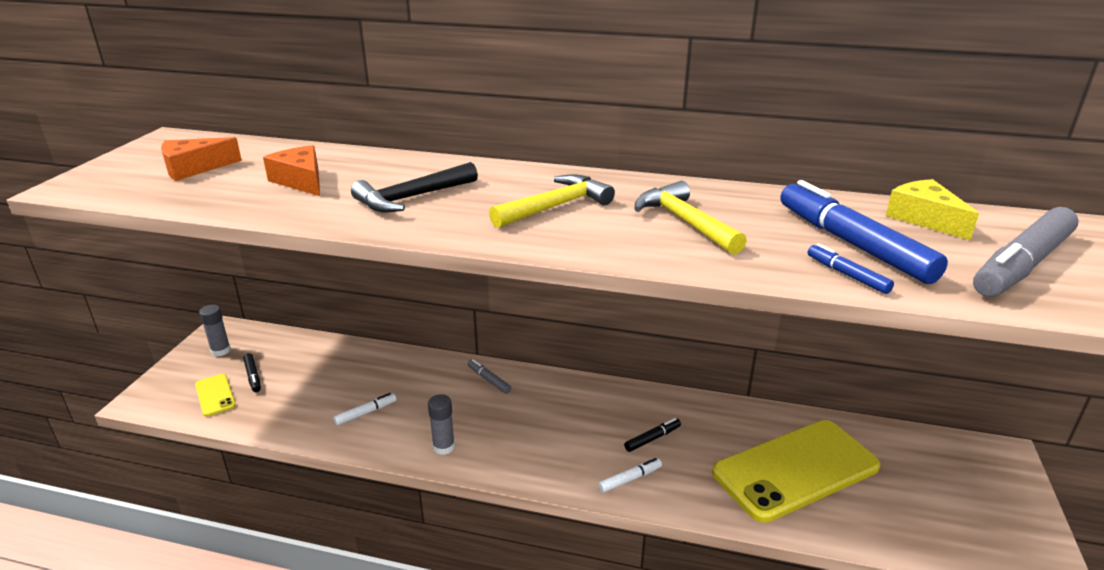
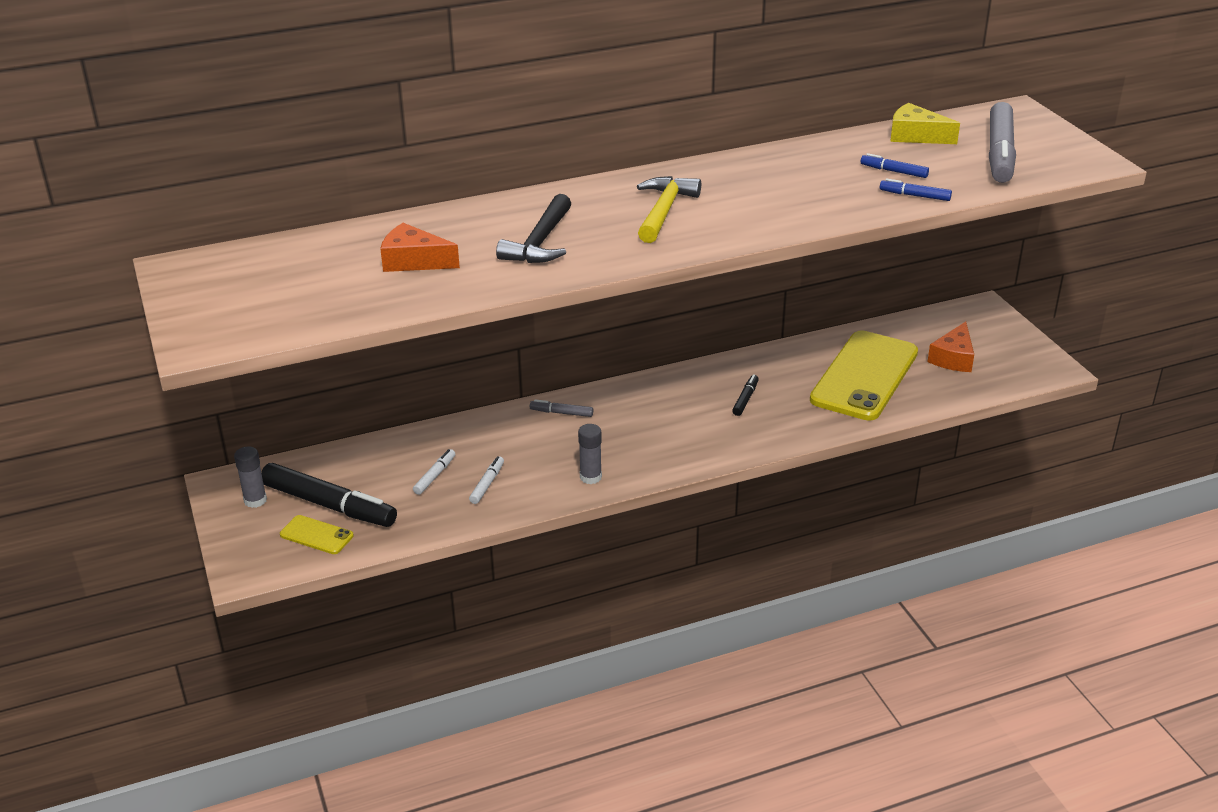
camera: 35 degrees left, 5 degrees up
orange cheese [161,137,242,181] -> orange cheese moved to [927,322,974,372]
black marker [243,353,261,392] -> black marker [261,463,397,527], size x2.21
white marker [598,458,662,493] -> white marker moved to [413,449,455,495]
yellow hammer [634,181,747,255] -> none
blue marker [780,180,948,284] -> blue marker [861,153,929,178], size x0.45

